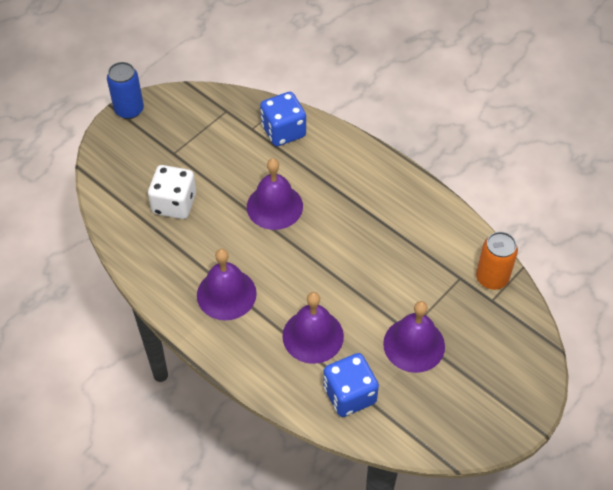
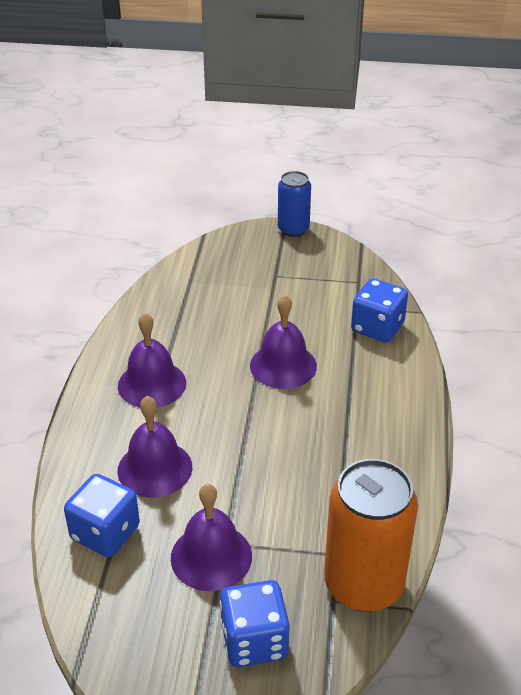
camera: 55 degrees right, 15 degrees down
white dice [148,165,196,219] -> none
orange can [476,232,518,290] -> orange can [324,459,418,612], size x1.70
none -> blue dice [220,580,290,667]

